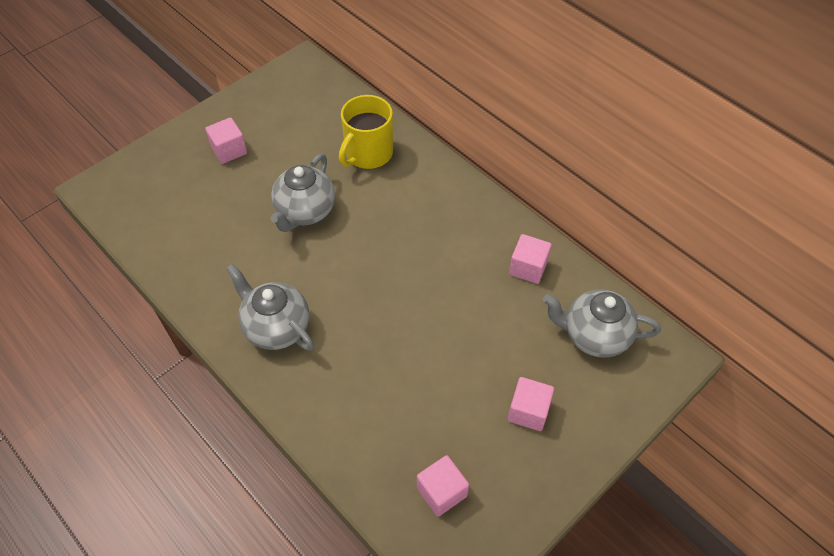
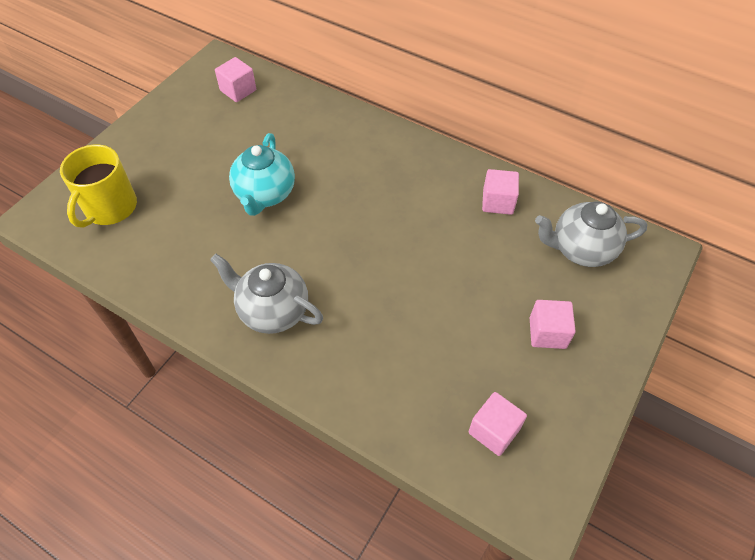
camera: 15 degrees left, 0 degrees up
pink cube [205,117,247,164] -> pink cube moved to [215,57,256,102]
grey teapot [270,154,335,232] -> turquoise teapot [229,133,295,216]
yellow mug [339,95,393,169] -> yellow mug moved to [60,145,137,228]

